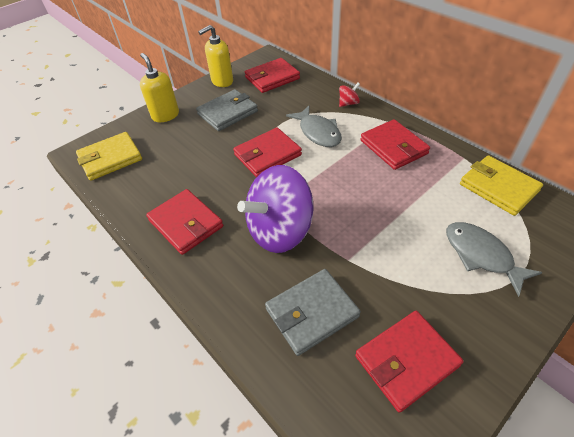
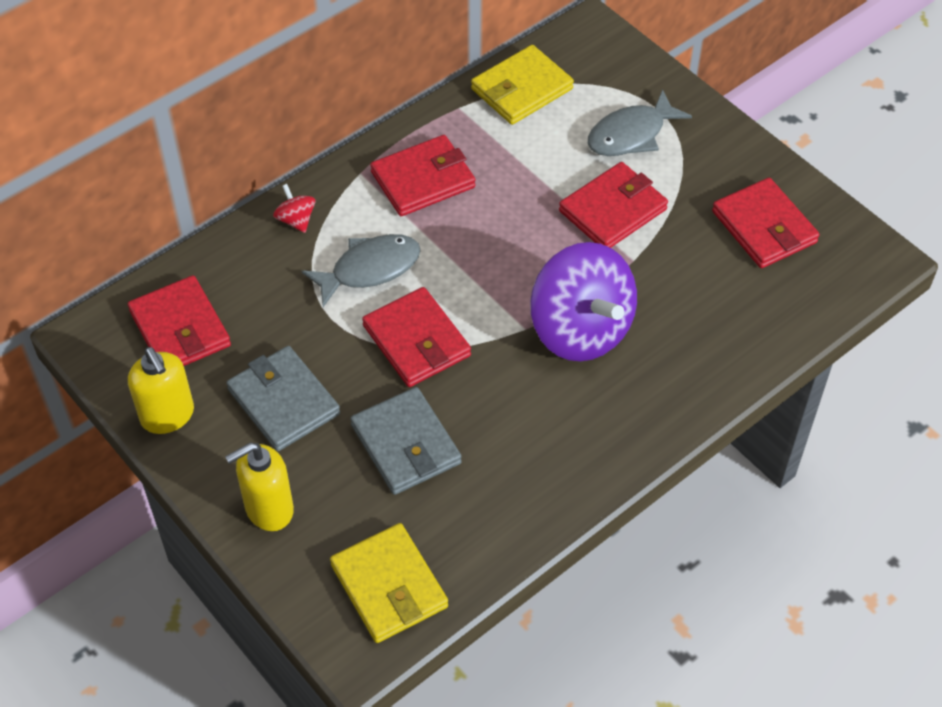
camera: 90 degrees left, 5 degrees up
red wallet [146,189,223,255] -> red wallet moved to [559,162,668,248]
grey wallet [265,269,361,356] -> grey wallet moved to [350,387,462,495]

